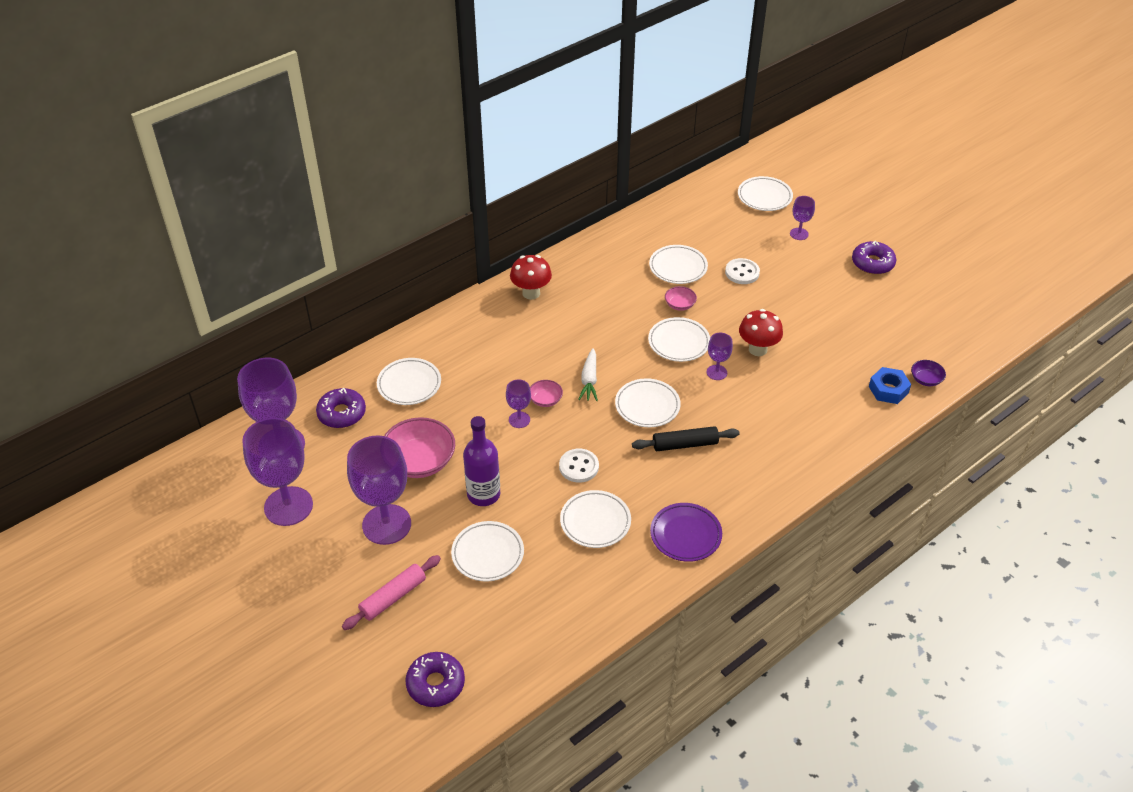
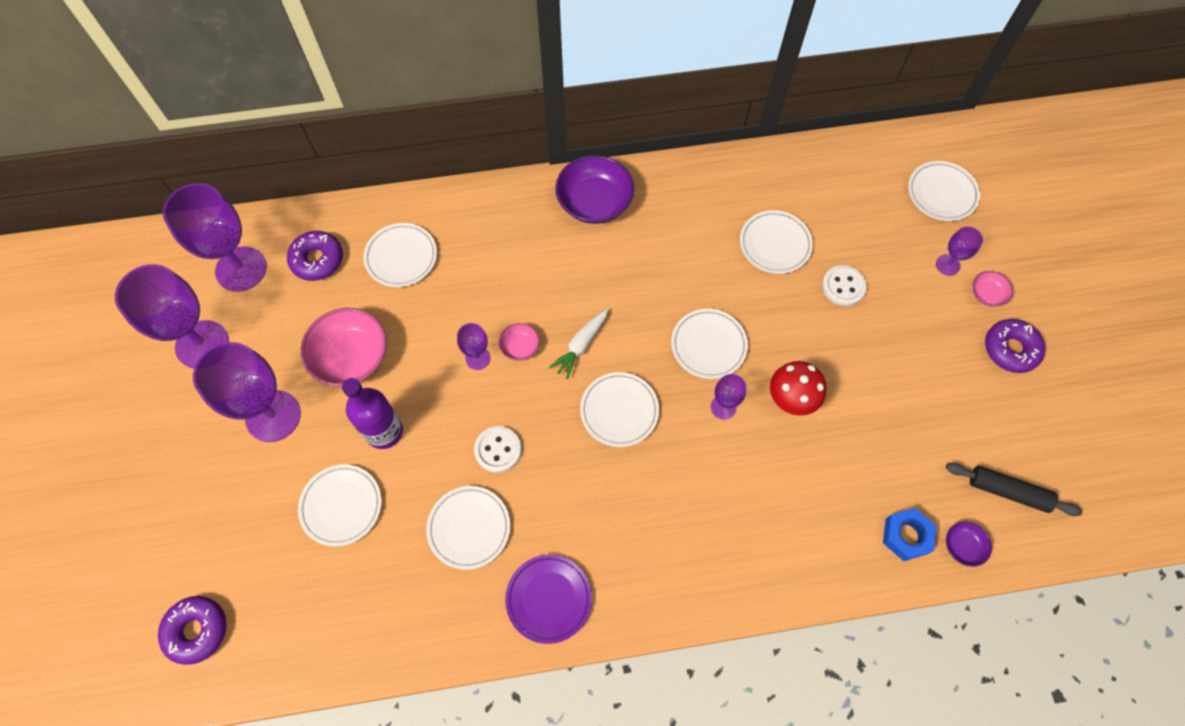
camera: 30 degrees right, 20 degrees up
pink rolling pin [342,555,441,630] -> none
red mushroom [510,255,552,300] -> purple bowl [555,155,634,224]
black rolling pin [632,426,740,451] -> black rolling pin moved to [946,463,1083,516]
pink bowl [665,286,697,311] -> pink bowl moved to [972,271,1013,307]

